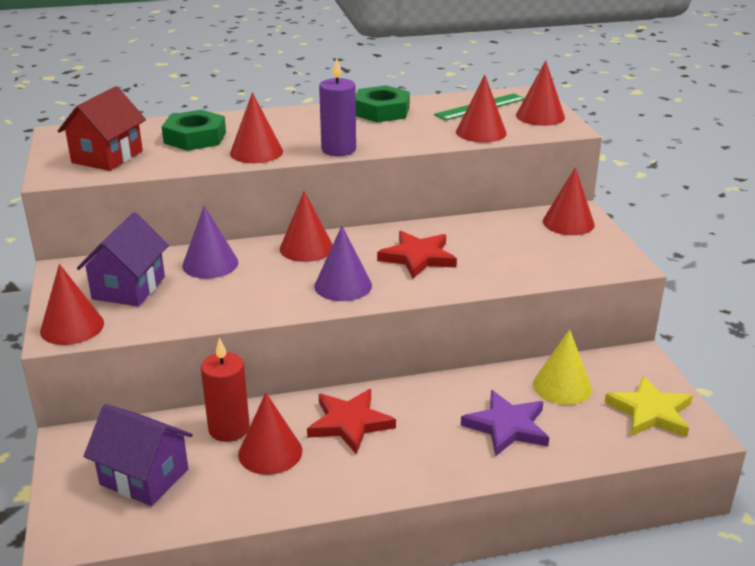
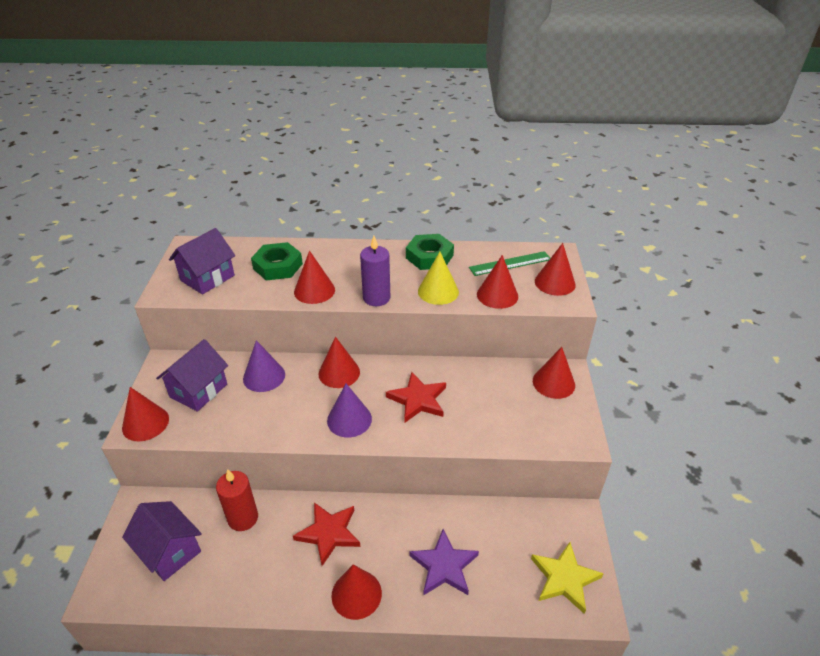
camera: 15 degrees right, 10 degrees up
red house [58,86,146,171] -> purple house [169,228,235,294]
red cone [238,393,302,475] -> red cone moved to [331,565,382,620]
yellow cone [533,329,592,405] -> yellow cone moved to [418,252,459,305]

